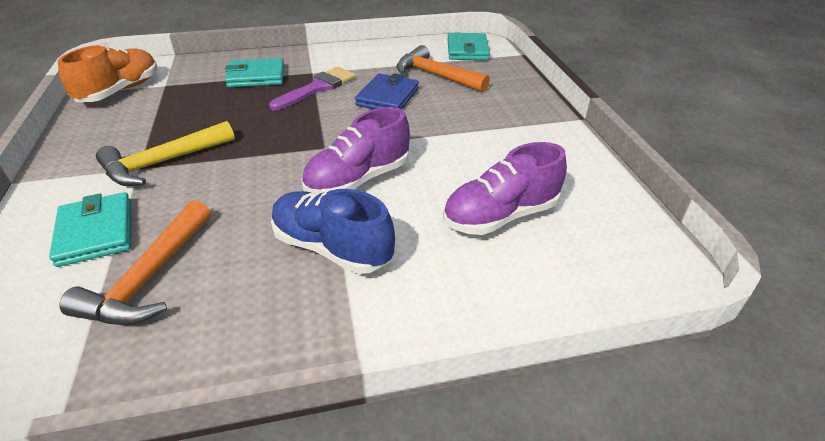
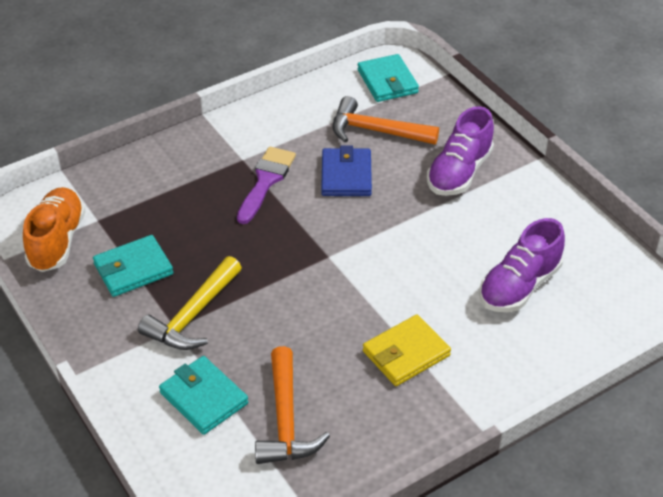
camera: 20 degrees left, 5 degrees up
turquoise wallet [225,58,284,87] -> turquoise wallet moved to [93,235,173,297]
blue shoe [271,189,395,274] -> yellow wallet [363,314,451,386]
purple shoe [301,107,410,193] -> purple shoe moved to [427,106,494,196]

